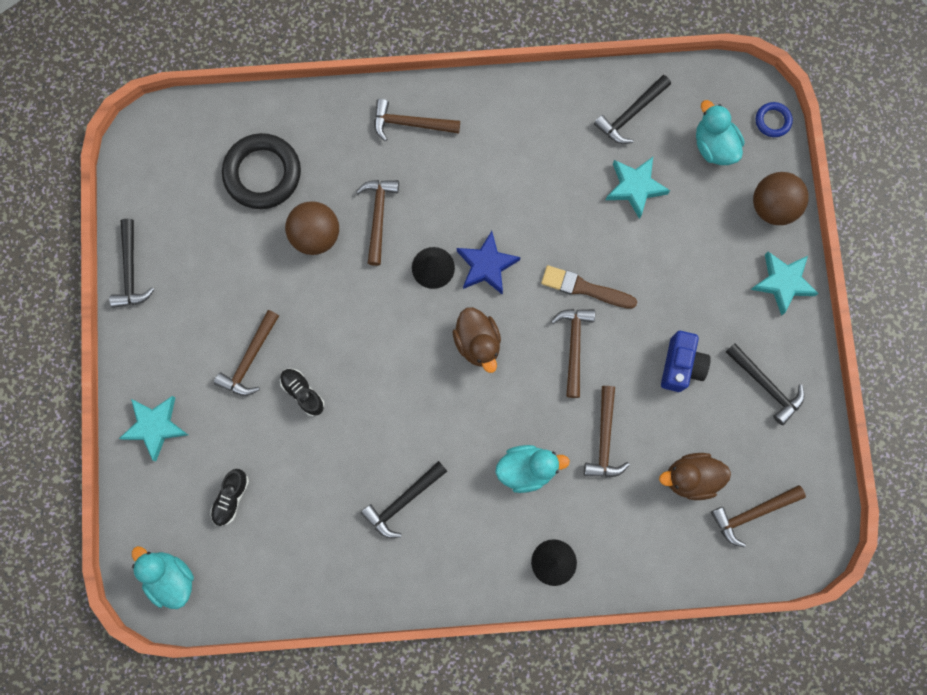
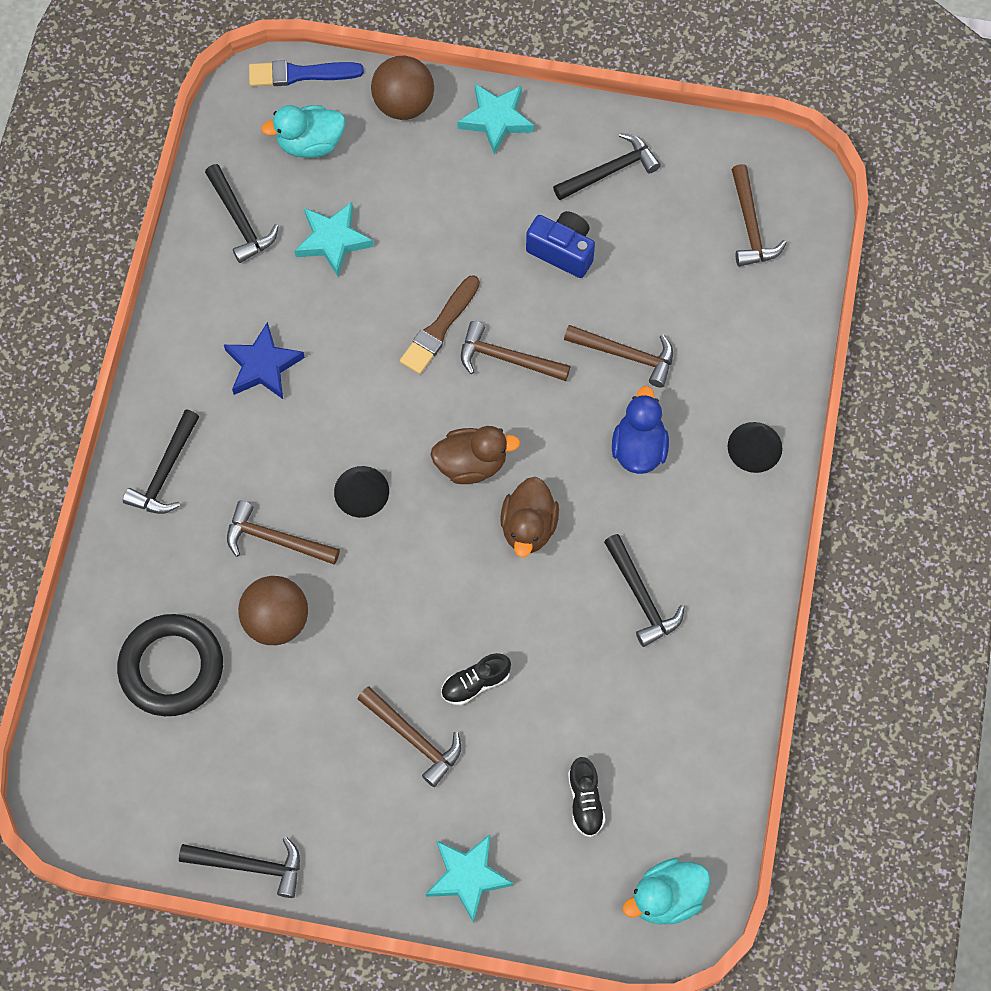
camera: 75 degrees left, 10 degrees down
black shoe [210,469,249,526] -> black shoe turned 45 degrees clockwise [568,757,605,837]
brown hammer [374,99,460,141] -> black hammer [123,409,199,514]
blue star [457,231,521,295] -> blue star moved to [224,322,305,399]
turquoise duck [495,445,570,493] -> blue duck [612,386,669,474]
brown duck [659,453,731,500] -> brown duck moved to [500,477,559,558]
blue ring [756,102,793,137] -> blue brush [249,60,364,86]

